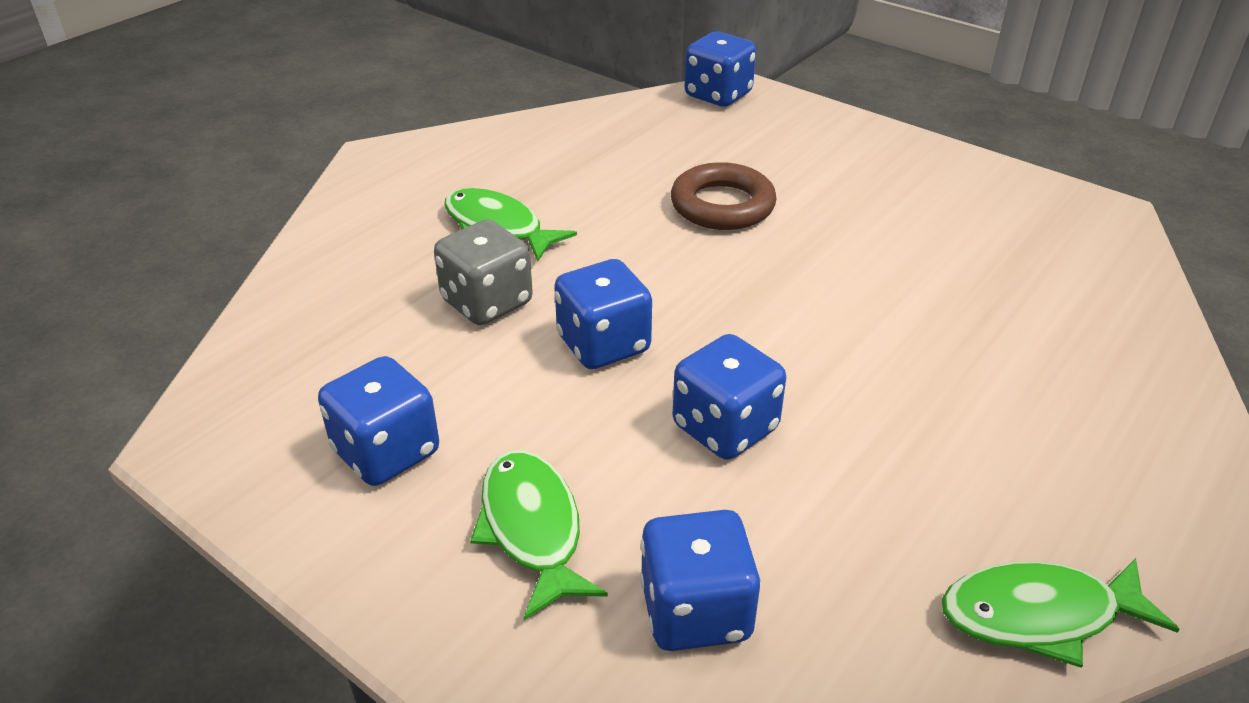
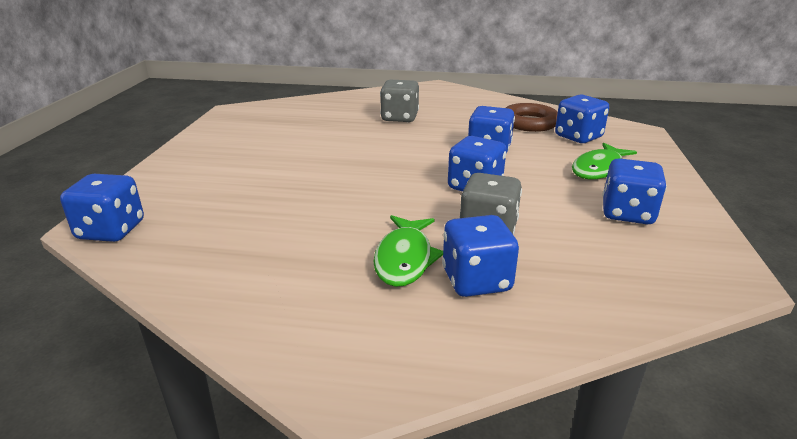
camera: 120 degrees left, 10 degrees down
brown ring [671,162,777,230] -> brown ring moved to [506,103,558,132]
green fish [942,558,1180,668] -> none
none -> grey dice [380,80,419,122]
none -> blue dice [442,215,519,297]

